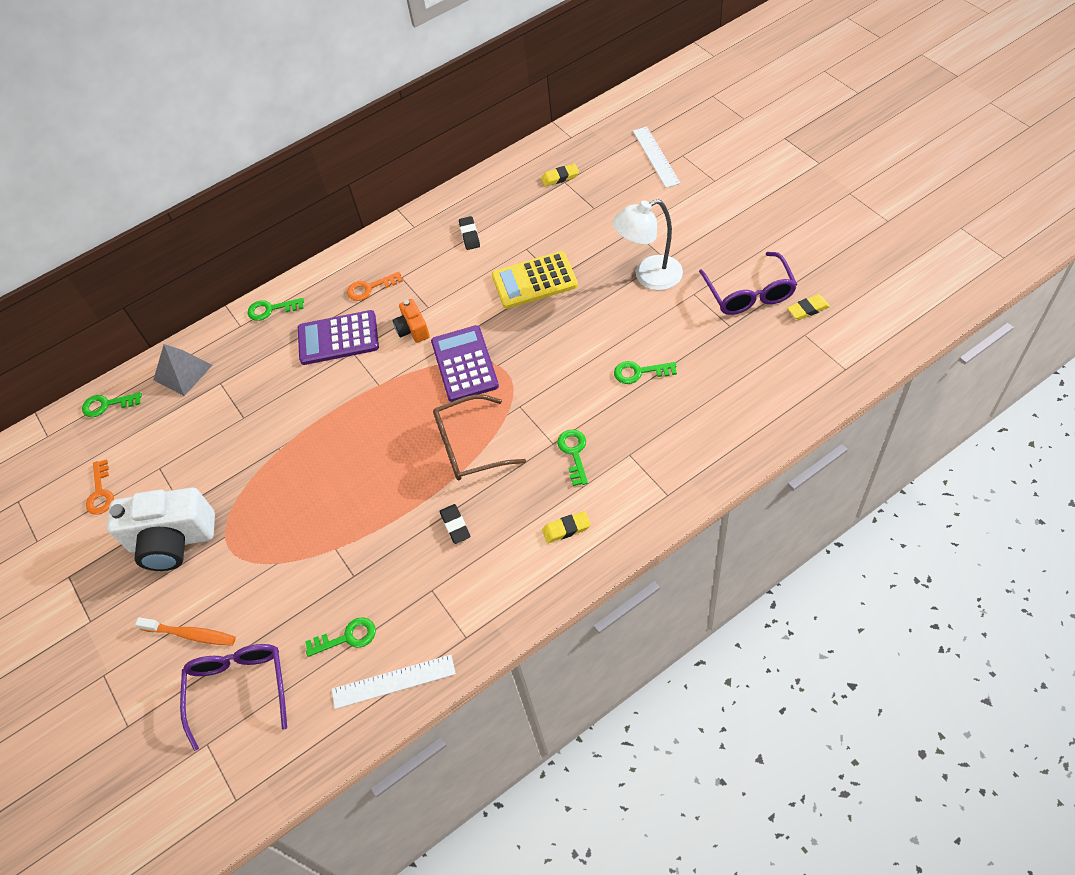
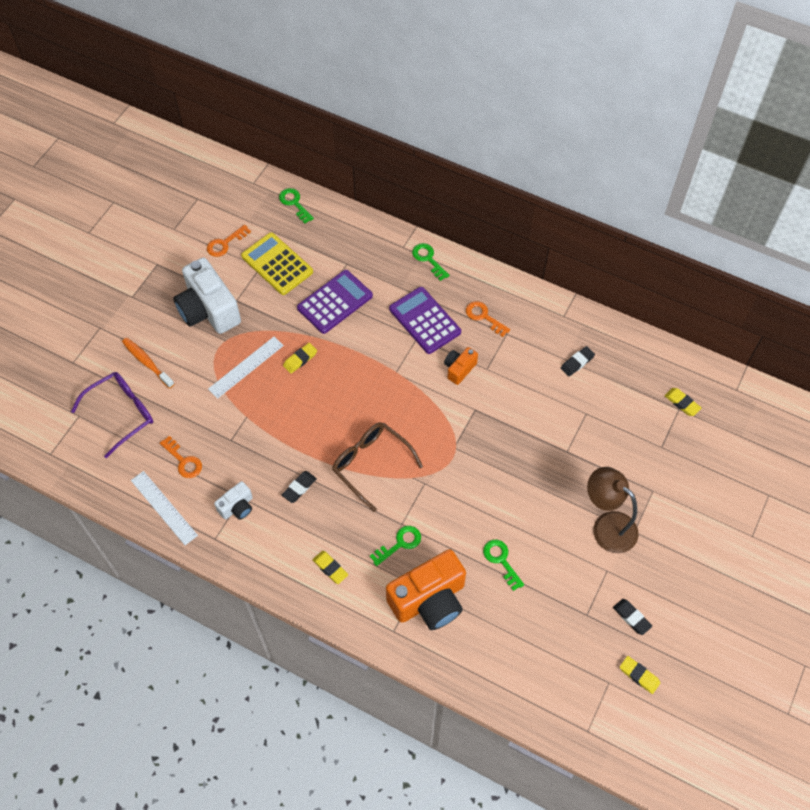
camera: 55 degrees right, 5 degrees up
orange toothbrush [135,617,236,646] -> orange toothbrush turned 150 degrees clockwise [122,338,174,388]
grey pyramid [153,344,212,396] -> none
green key [305,617,376,657] -> orange key [160,436,202,478]
purple calculator [431,325,499,402] -> purple calculator moved to [297,270,373,334]
yellow calculator [492,251,578,309] -> yellow calculator moved to [241,232,313,295]
white lamp [613,199,683,290] -> brown lamp [587,467,638,553]
white ruler [633,126,680,188] -> white ruler moved to [208,337,284,399]
purple glasses [699,252,797,315] -> black eraser [613,599,652,635]
none -> white camera [214,481,253,520]
none -> yellow eraser [283,343,317,374]
none -> orange camera [386,549,466,630]

